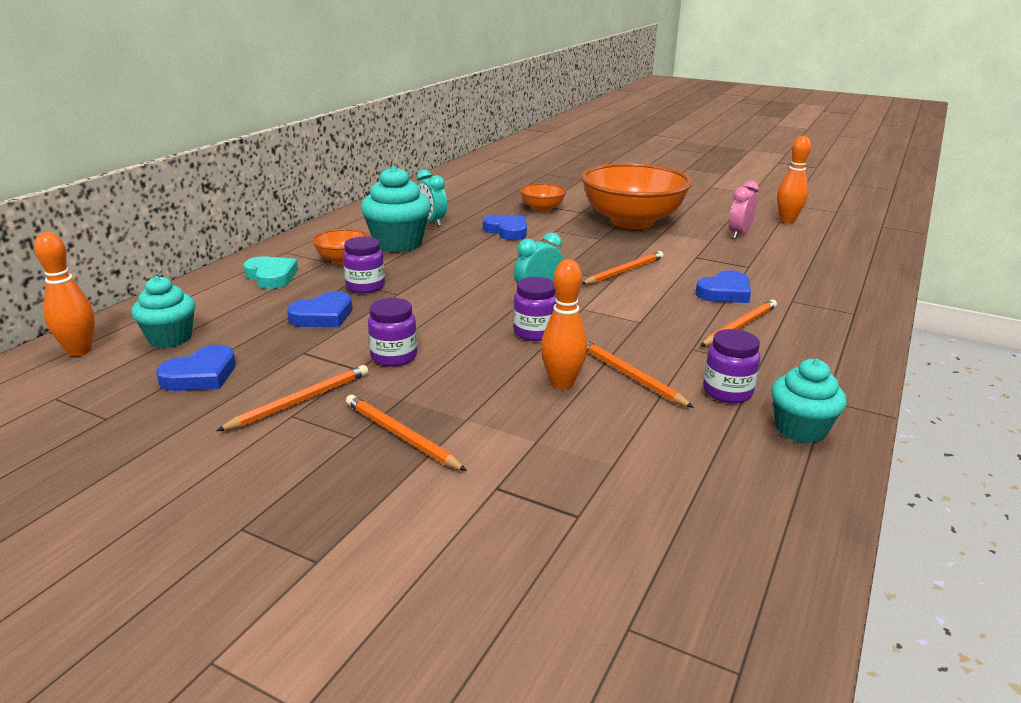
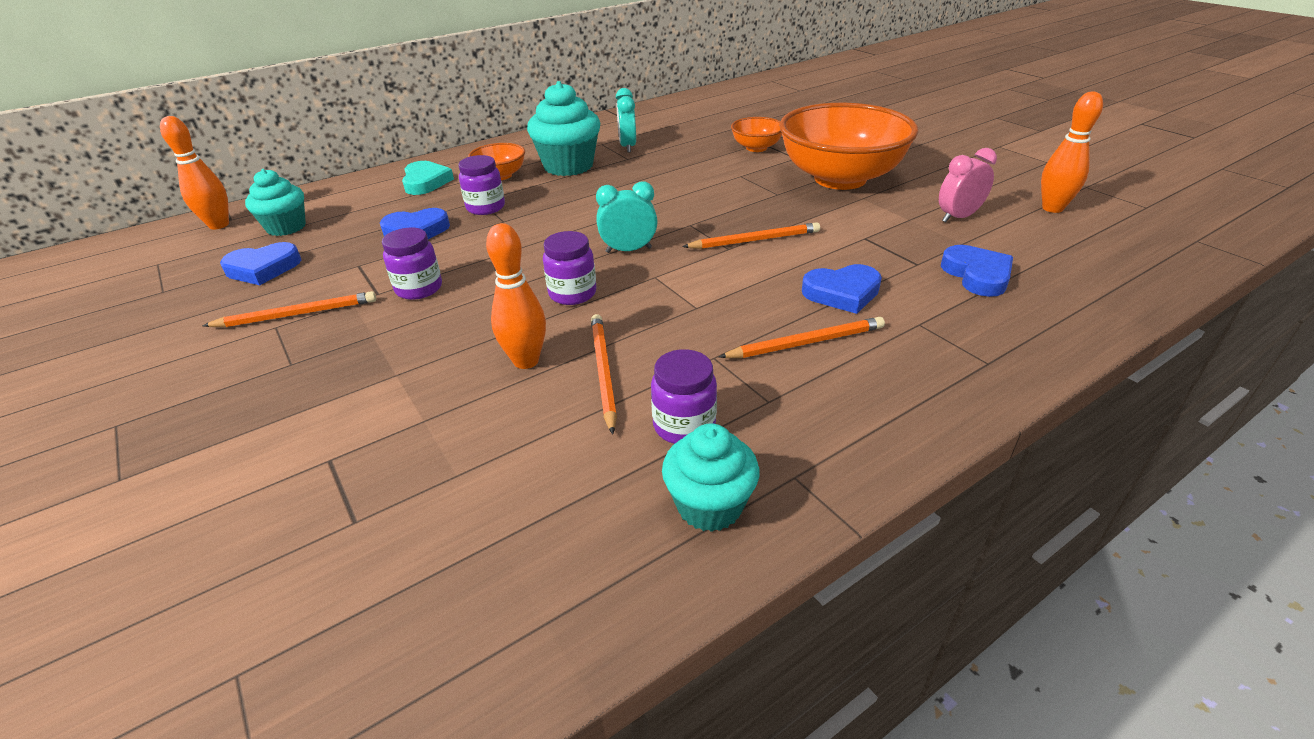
camera: 30 degrees right, 10 degrees up
orange pencil [346,395,467,471] -> none
blue heart [483,215,527,240] -> blue heart moved to [941,245,1013,297]

